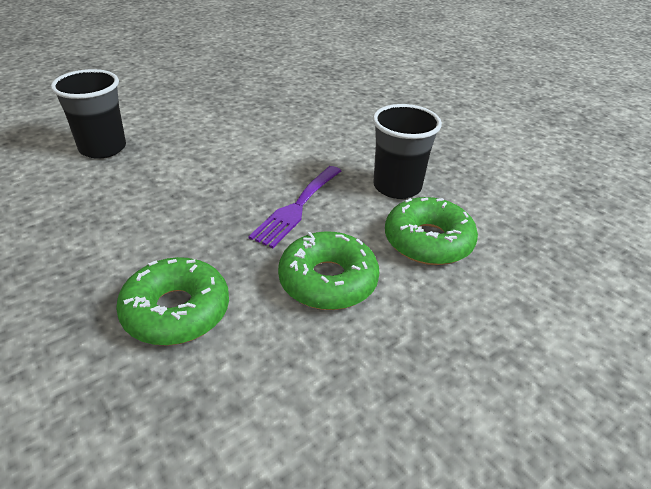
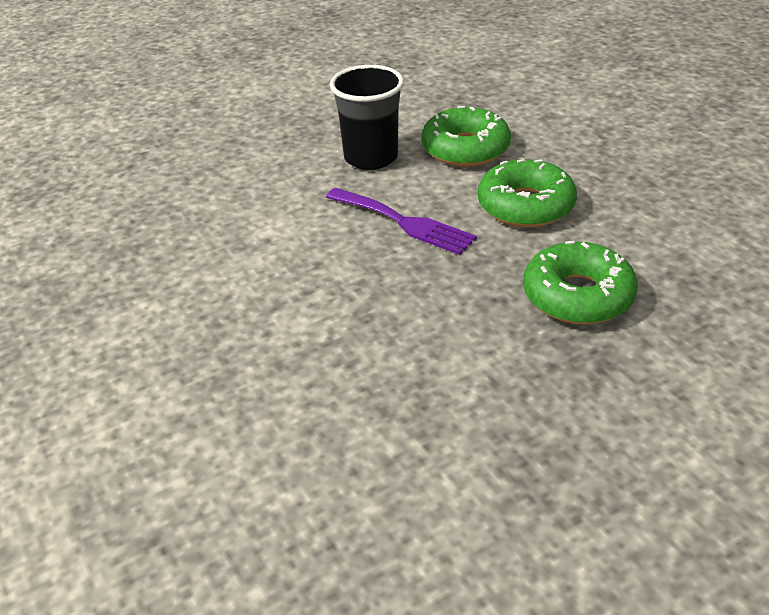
camera: 80 degrees left, 0 degrees up
black cup [51,69,126,159] -> none

